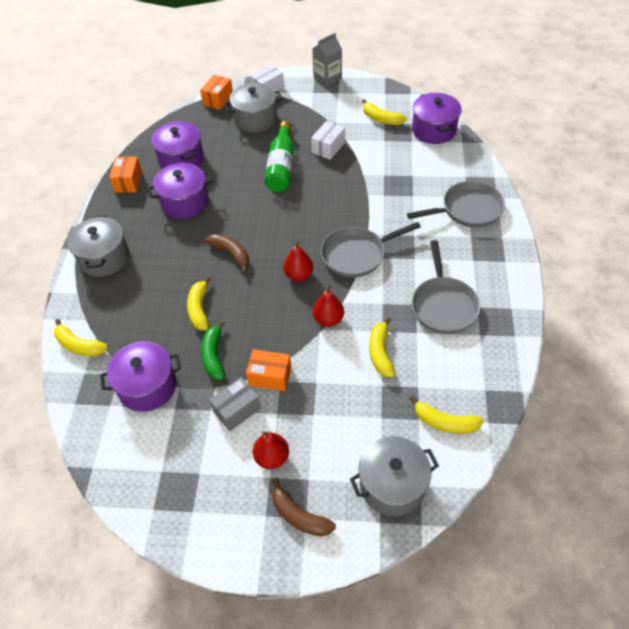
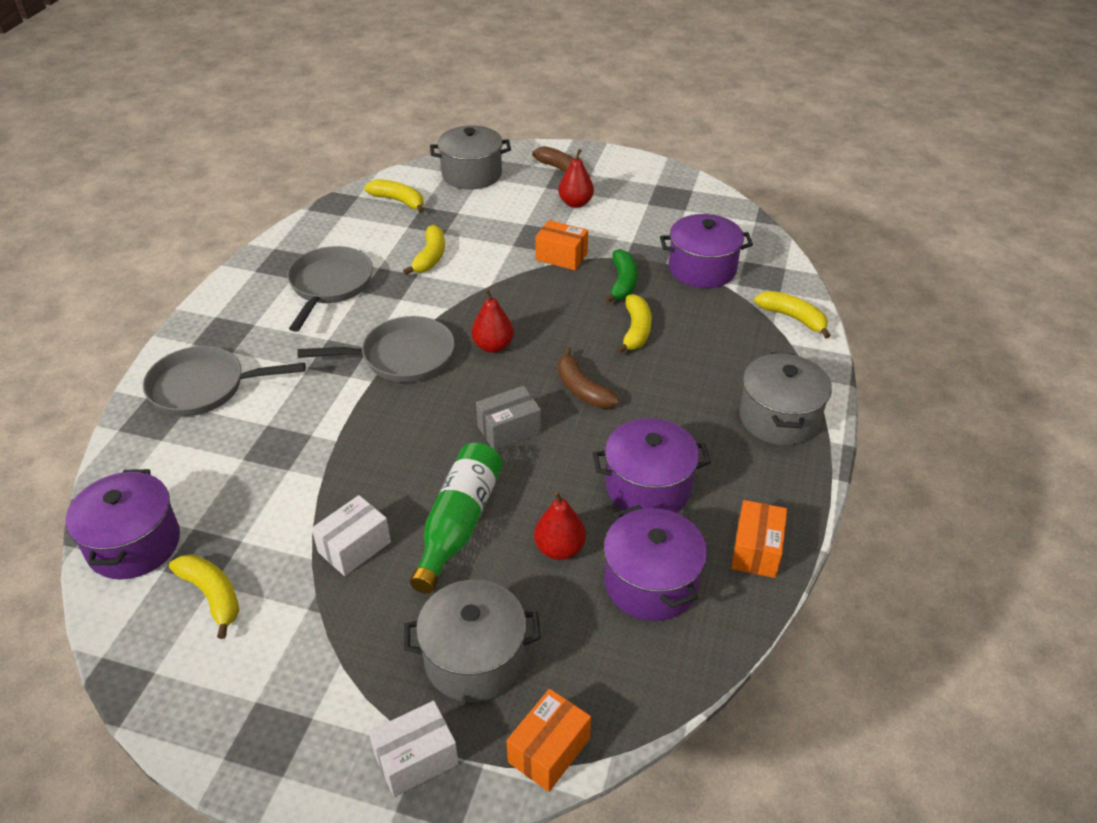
camera: 170 degrees left, 10 degrees down
grey box [209,377,261,431] -> grey box moved to [476,386,541,451]
grey carton [312,33,342,87] -> none
red pear [313,285,344,327] -> red pear moved to [534,491,586,560]

